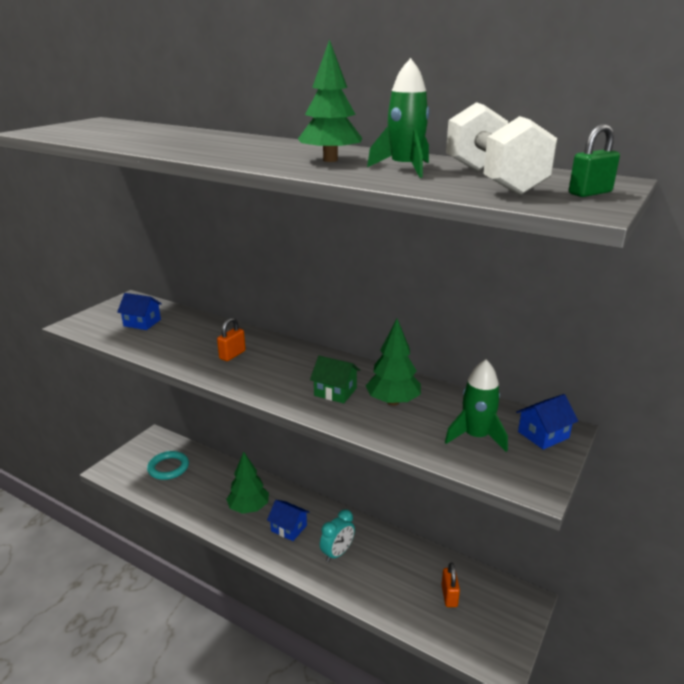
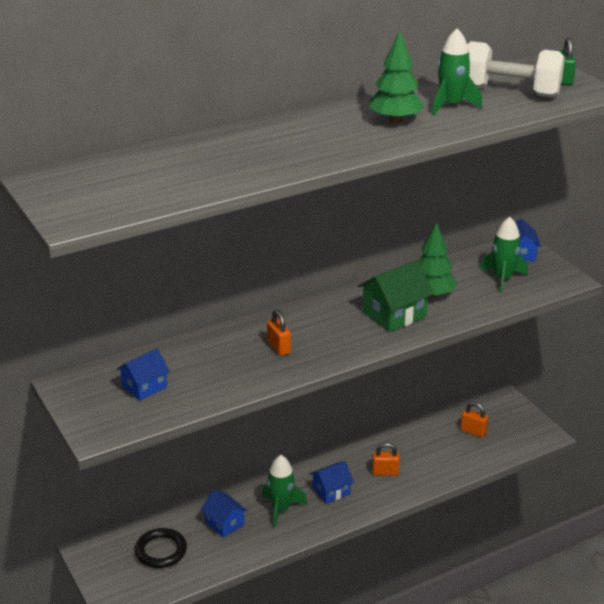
camera: 60 degrees left, 5 degrees up
turquoise ring [147,451,189,480] -> black ring [135,528,187,568]
green tree [226,452,269,514] -> green rocket [262,455,307,527]
green house [310,356,360,403] -> green house [357,260,434,332], size x1.55
turquoise clock [320,509,355,562] -> orange padlock [372,442,400,476]
none -> blue house [200,490,248,537]

